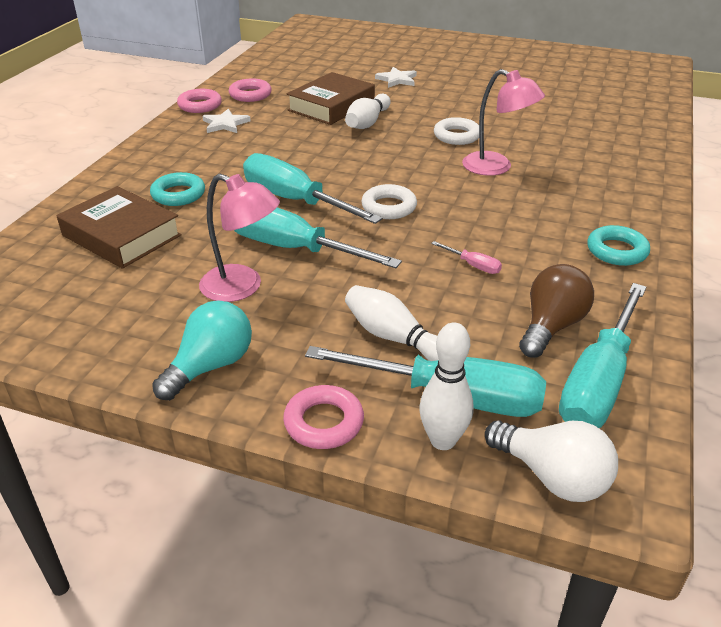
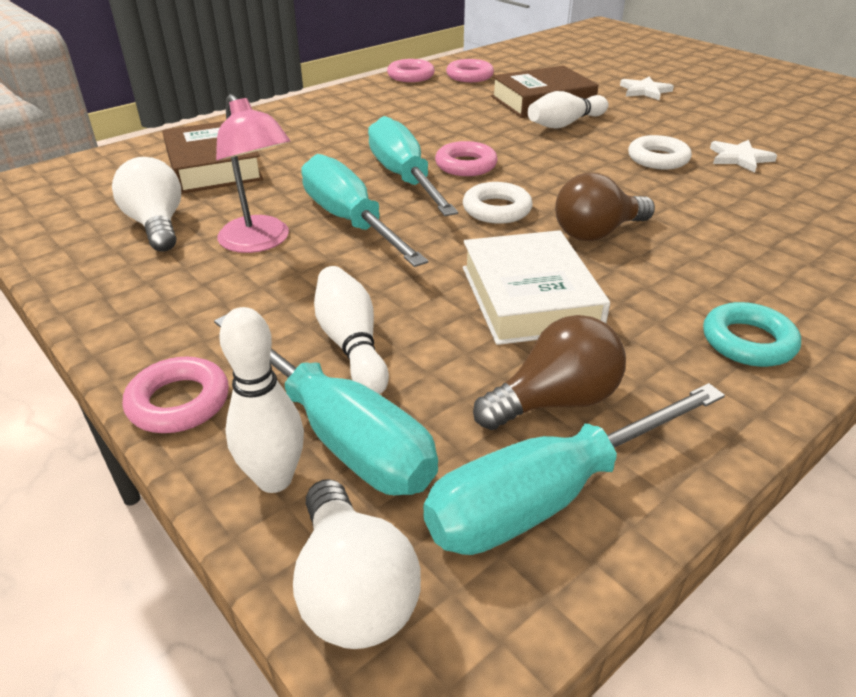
camera: 30 degrees right, 0 degrees up
turquoise ring [150,172,205,206] -> none
turquoise light bulb [152,301,252,400] -> none
white star [202,109,251,133] -> white star moved to [710,140,777,173]
pink screwdriver [431,241,502,274] -> white book [463,230,610,345]
pink lamp [462,69,545,176] -> none
none -> white light bulb [112,157,181,252]
none -> pink ring [435,141,498,176]
none -> brown light bulb [555,173,655,241]

